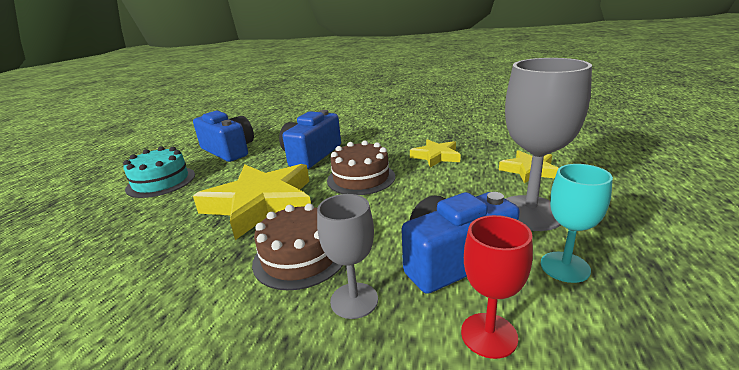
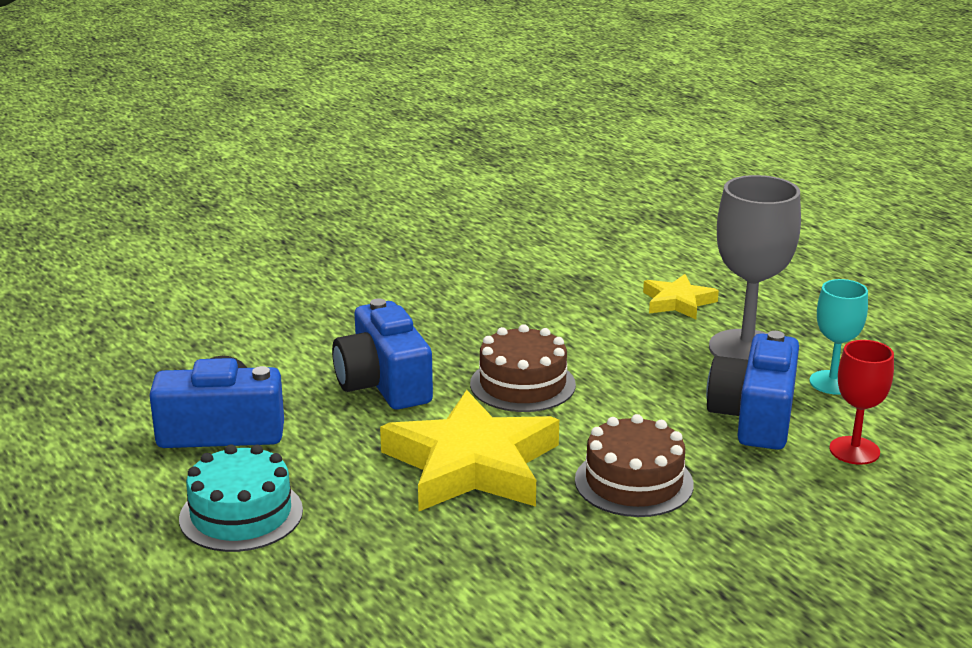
camera: 50 degrees left, 0 degrees up
grey goblet [317,194,378,319] -> none
yellow star [410,139,461,168] -> none

